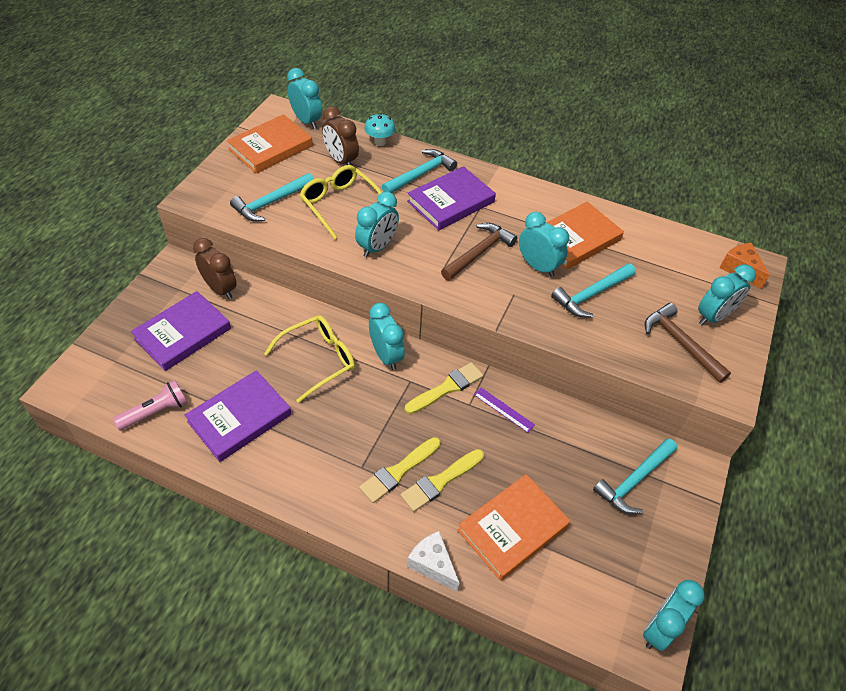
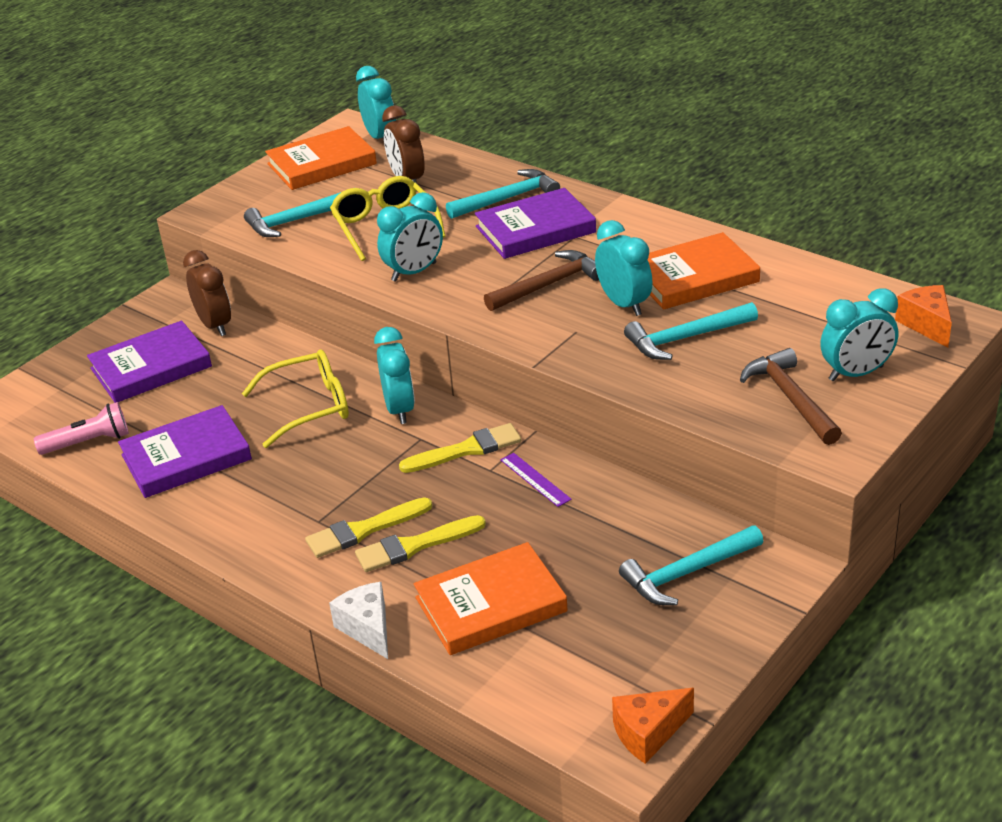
camera: 20 degrees right, 15 degrees down
turquoise mushroom [364,113,395,146] -> none
turquoise clock [643,580,705,651] -> orange cheese [612,688,694,764]

